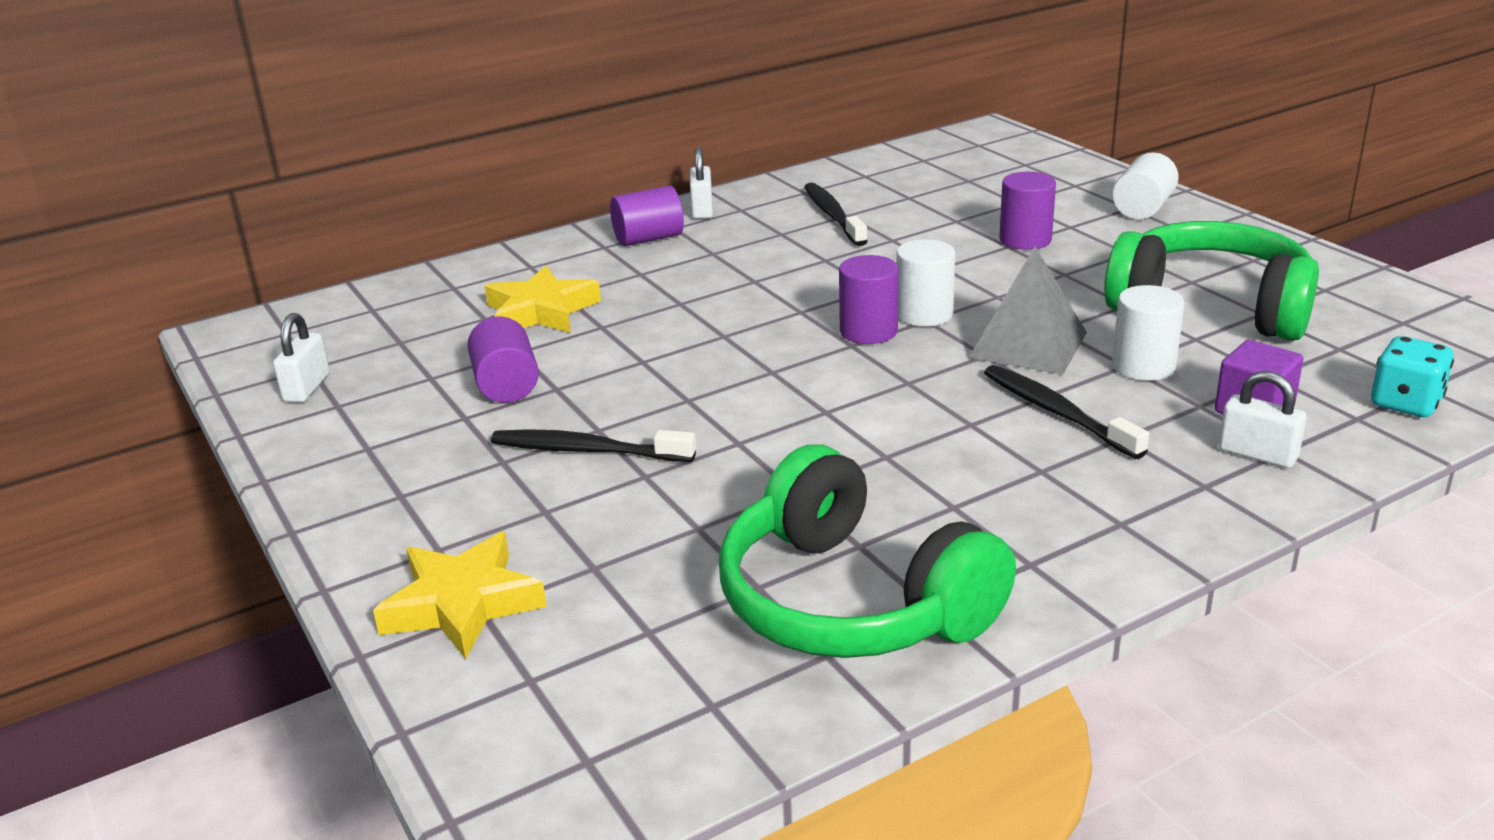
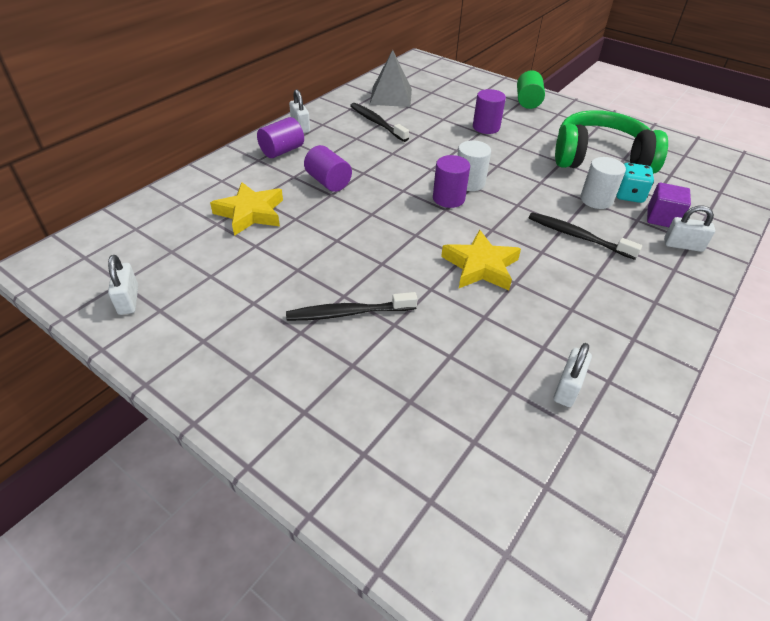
camera: 25 degrees left, 15 degrees up
yellow star [373,532,547,659] -> yellow star moved to [441,230,521,290]
purple cylinder [467,316,539,403] -> purple cylinder moved to [304,145,352,192]
green headphones [719,444,1016,658] -> white padlock [553,343,592,407]
grey pyramid [969,247,1087,375] -> grey pyramid moved to [370,50,412,107]
white cylinder [1112,152,1179,220] -> green cylinder [517,70,545,109]
turquoise dice [1371,336,1454,417] -> turquoise dice moved to [616,163,654,203]

